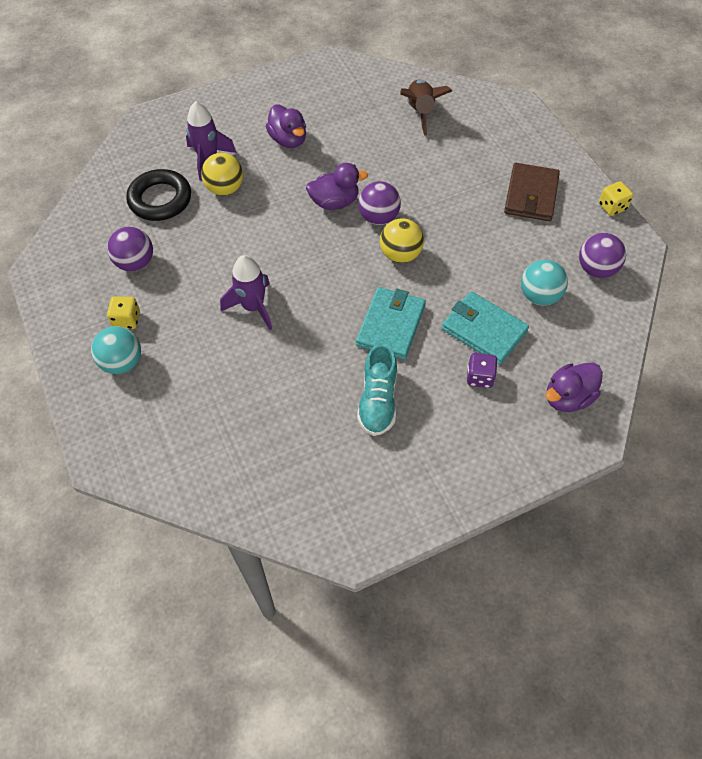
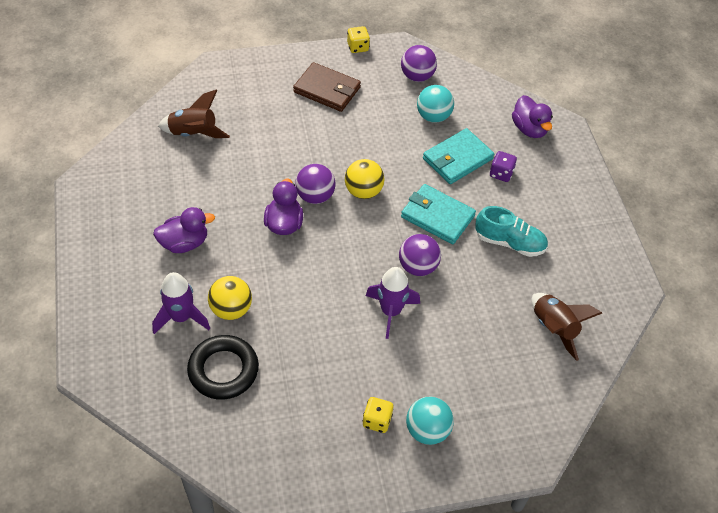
camera: 80 degrees left, 5 degrees down
purple ball [107,227,153,271] -> purple ball moved to [399,234,441,276]
none -> brown rocket [531,293,602,361]

